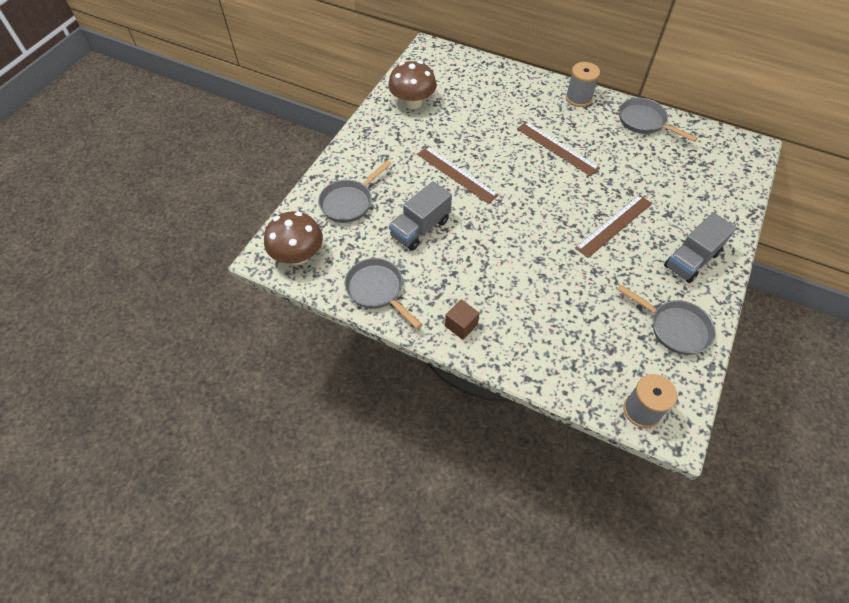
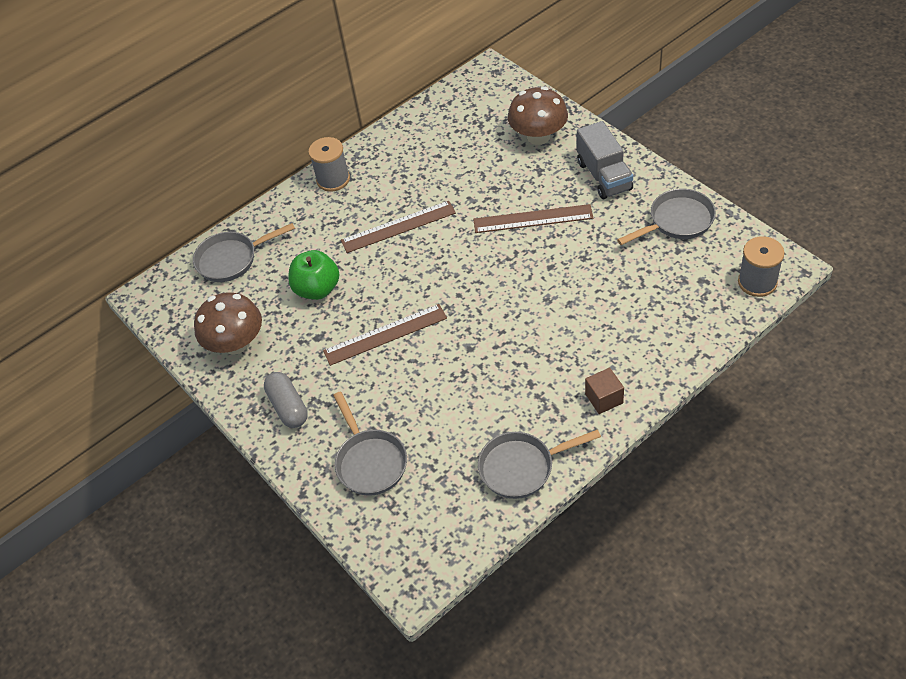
camera: 60 degrees left, 5 degrees down
brown mushroom [264,211,323,265] -> brown mushroom moved to [508,87,568,145]
grey truck [389,181,452,251] -> none
brown ruler [575,194,652,258] -> brown ruler turned 75 degrees counterclockwise [473,204,593,233]
grey pan [619,98,698,142] -> grey pan moved to [193,223,295,282]
none -> grey capsule [264,372,308,428]
none -> green apple [288,250,339,300]

